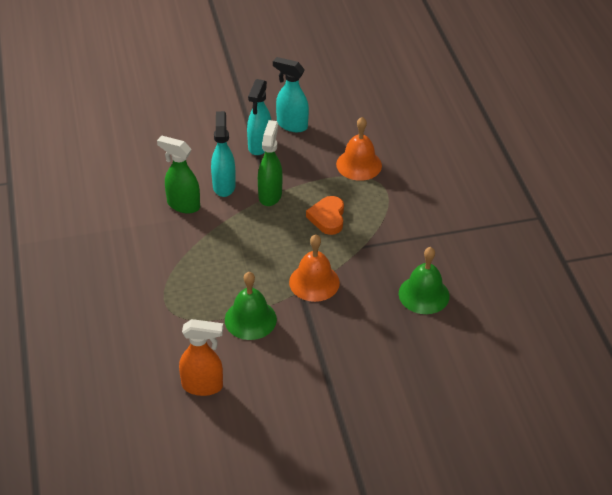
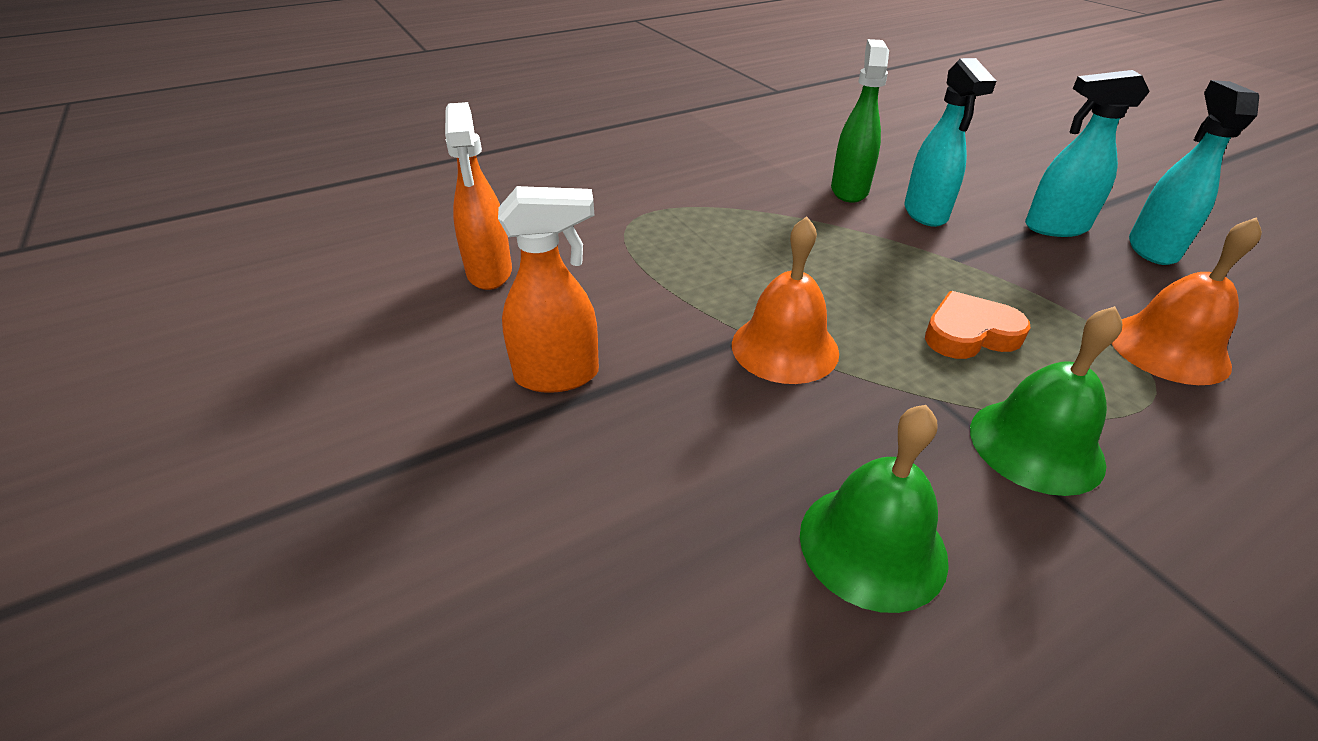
camera: 75 degrees right, 5 degrees down
turquoise spray bottle [211,111,236,197] -> turquoise spray bottle turned 105 degrees clockwise [904,58,996,227]
green bell [225,272,277,340] -> green bell moved to [970,306,1122,496]
green spray bottle [258,120,283,206] -> none
none -> orange spray bottle [498,186,599,393]

